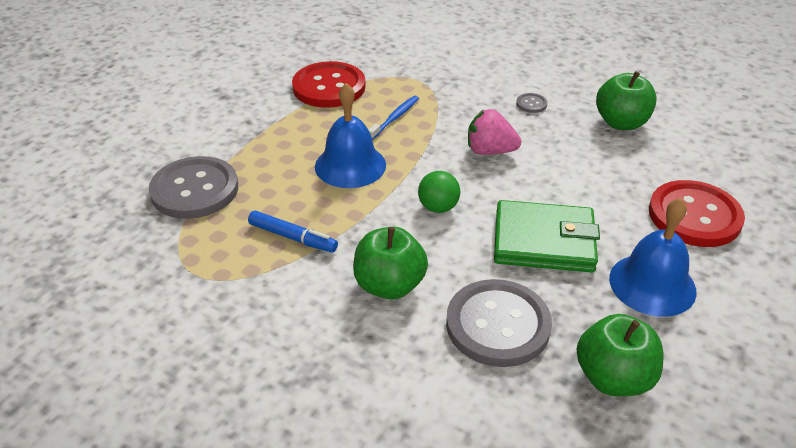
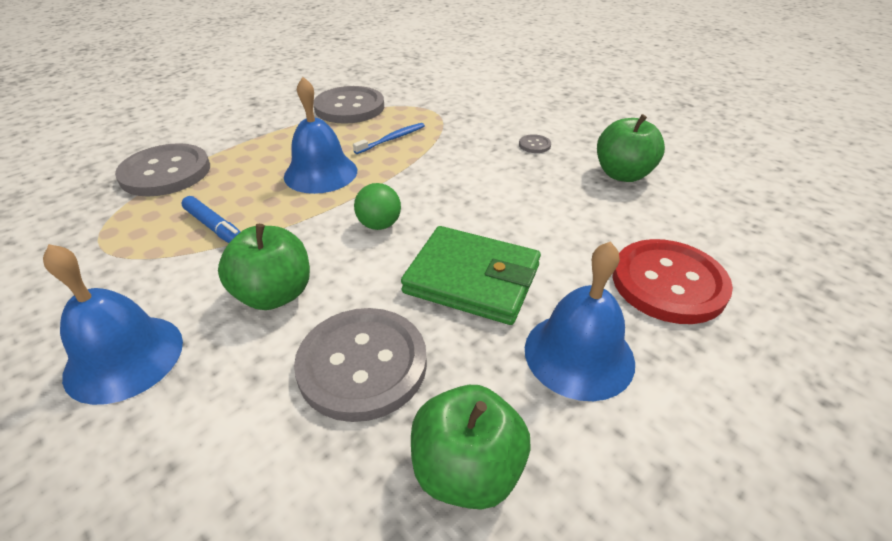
camera: 15 degrees right, 0 degrees up
red button [292,61,366,108] -> grey button [313,86,384,124]
pink strawberry [468,109,521,155] -> none
none -> blue bell [43,244,183,405]

